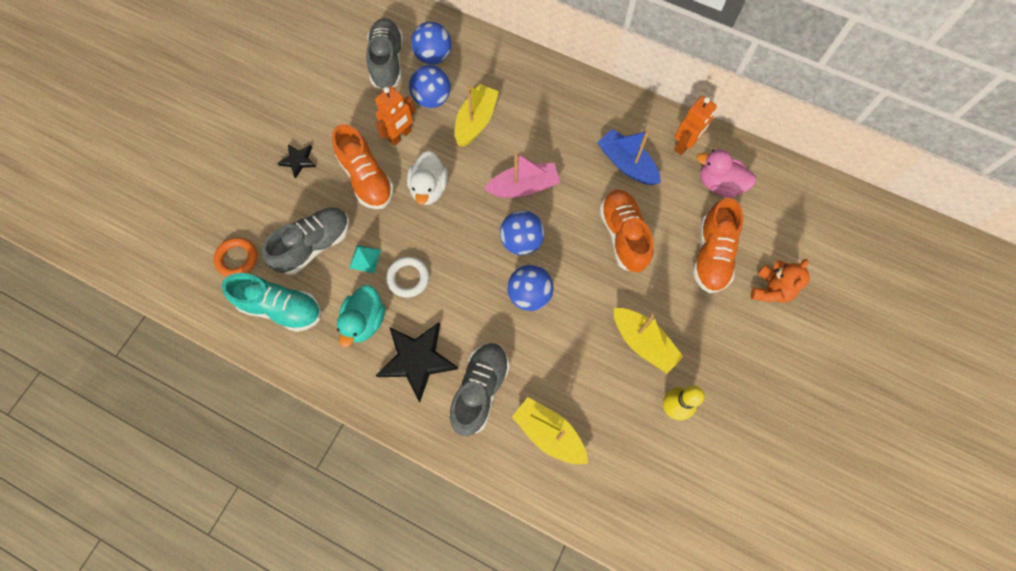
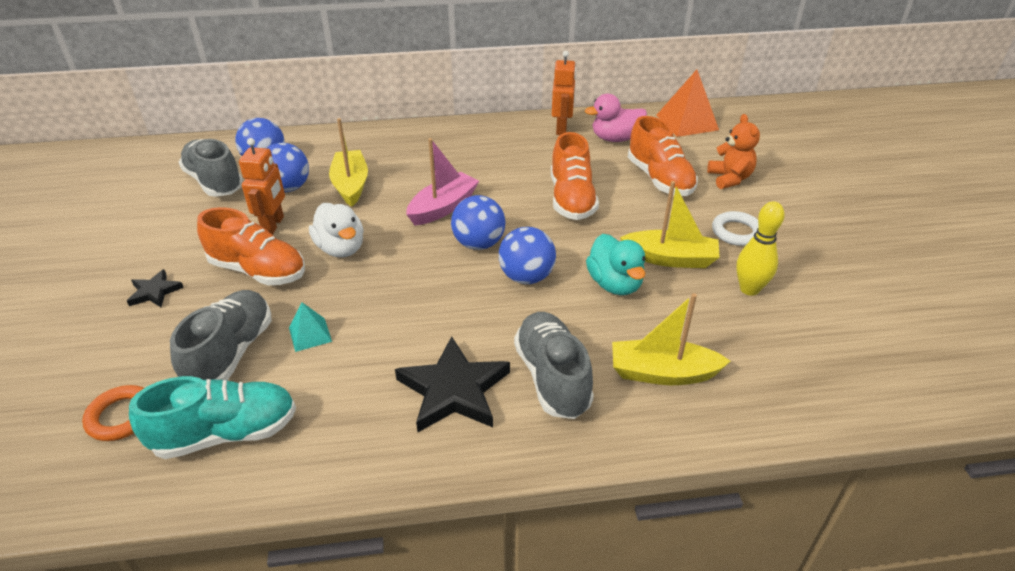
camera: 35 degrees left, 30 degrees down
turquoise duck [337,285,385,347] -> turquoise duck moved to [586,234,646,295]
white ring [386,257,429,298] -> white ring moved to [712,211,758,246]
blue boat [597,129,661,185] -> none
orange shoe [599,190,654,272] -> orange shoe turned 135 degrees counterclockwise [551,132,599,220]
none -> orange pyramid [657,70,719,137]

